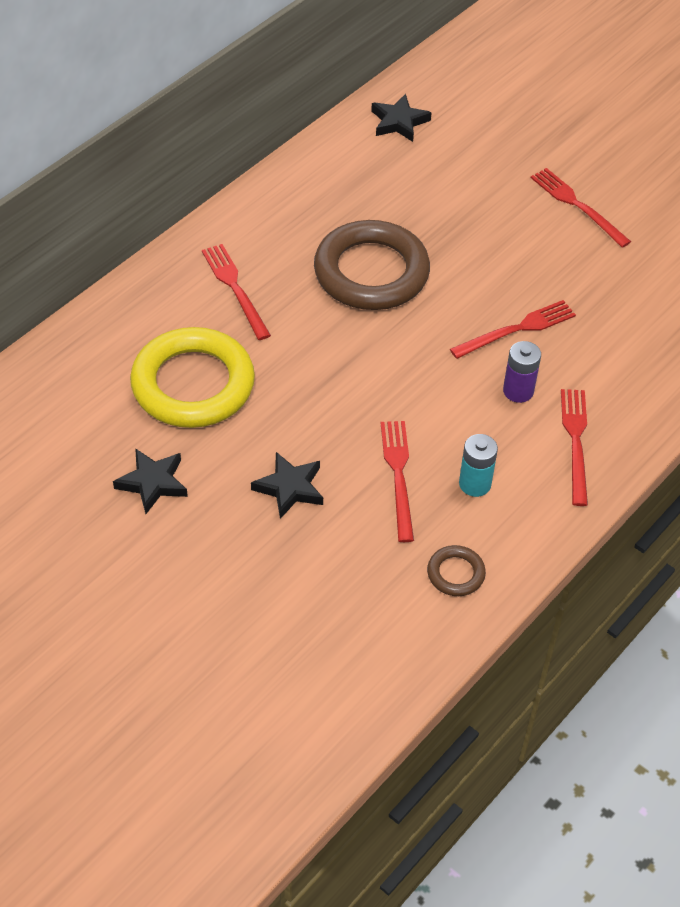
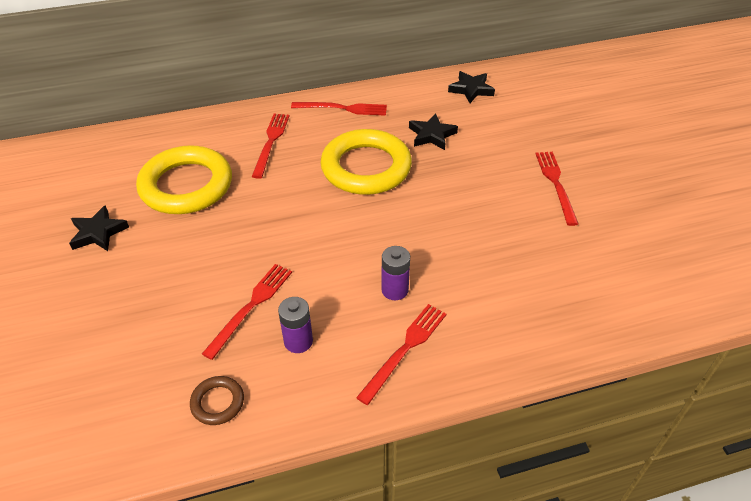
camera: 35 degrees right, 5 degrees down
black star [251,452,323,519] -> black star moved to [409,113,458,150]
brown ring [314,220,430,310] -> yellow ring [320,129,412,195]
red fork [450,300,576,359] -> red fork moved to [291,102,387,116]
turquoise battery [459,434,498,497] -> purple battery [278,297,313,353]

